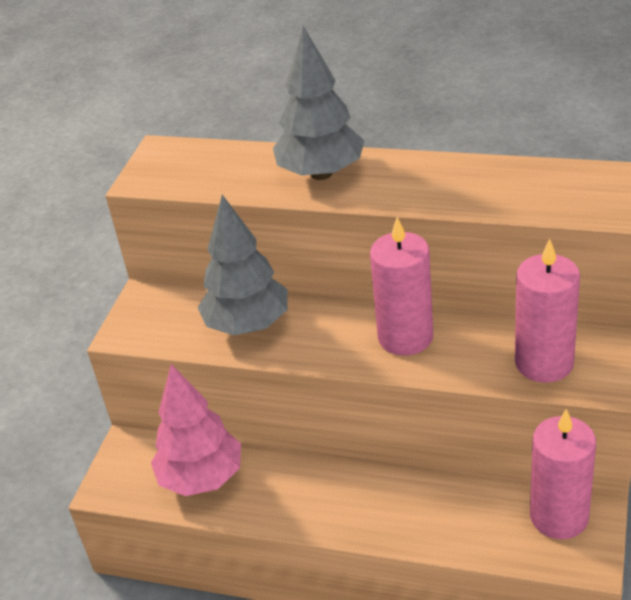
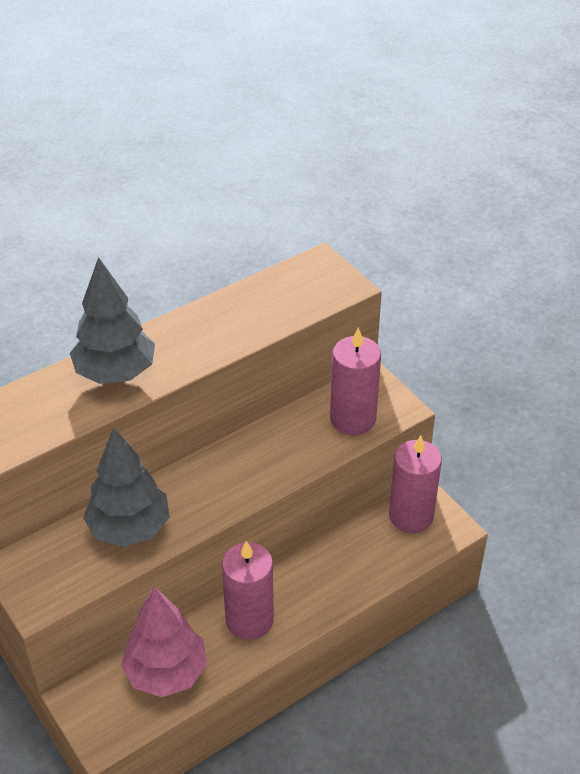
camera: 55 degrees left, 5 degrees up
pink candle [370,217,433,356] -> pink candle moved to [222,541,274,640]

